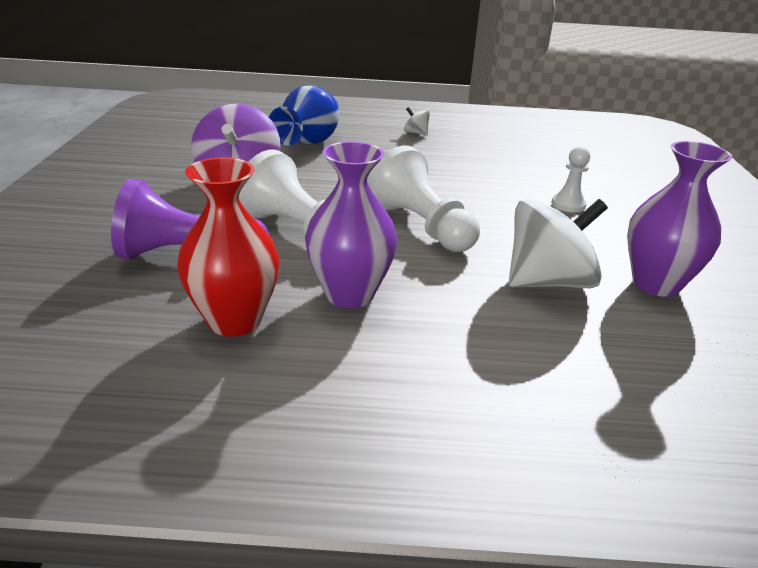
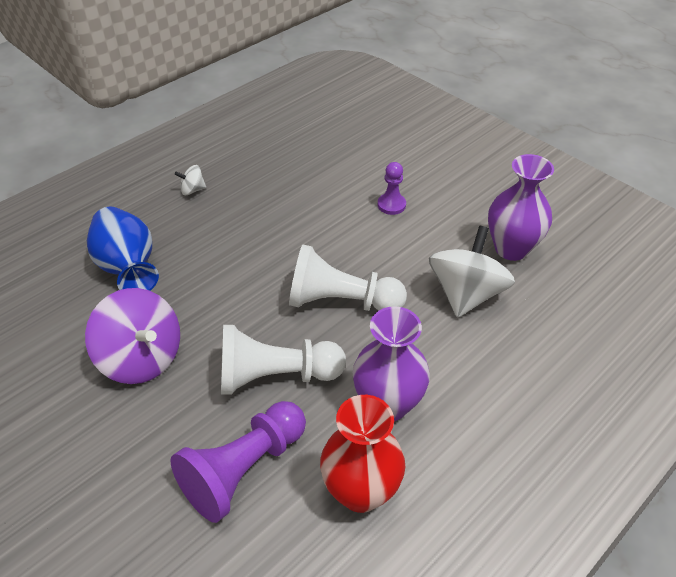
camera: 45 degrees left, 15 degrees up
white pawn [552,146,590,212] -> purple pawn [378,162,406,215]

